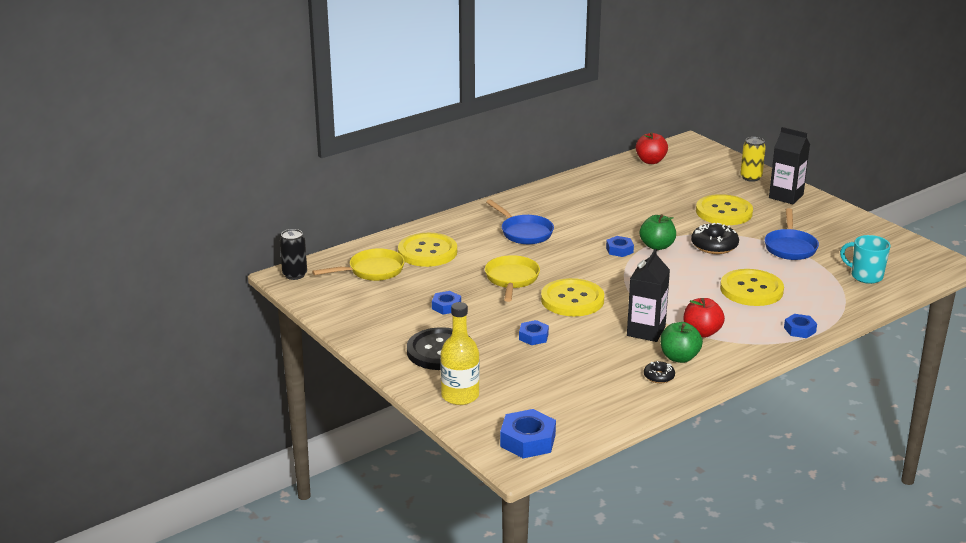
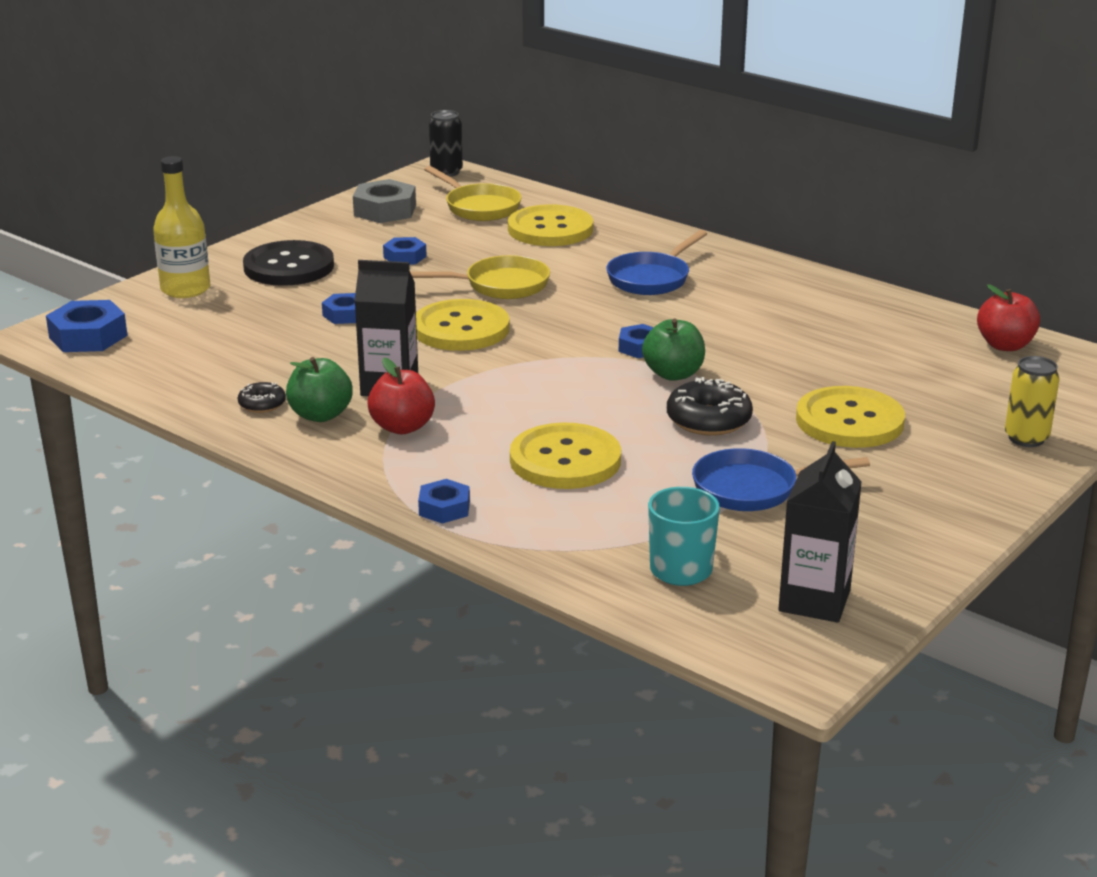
camera: 75 degrees right, 0 degrees up
black carton [769,127,810,204] -> black carton moved to [779,441,862,623]
none -> grey nut [353,179,416,223]

